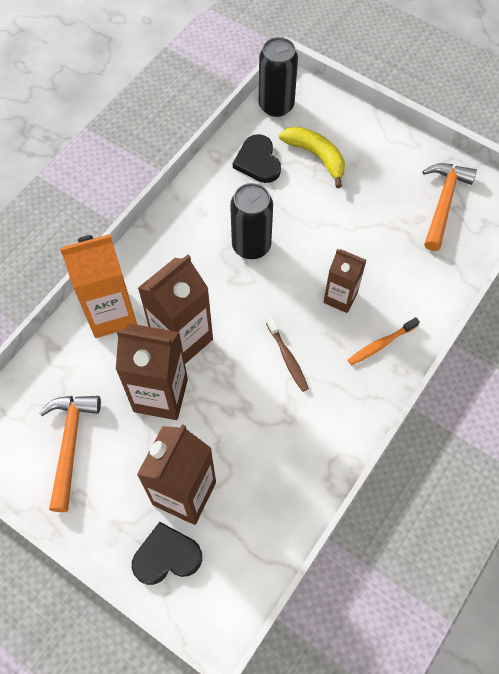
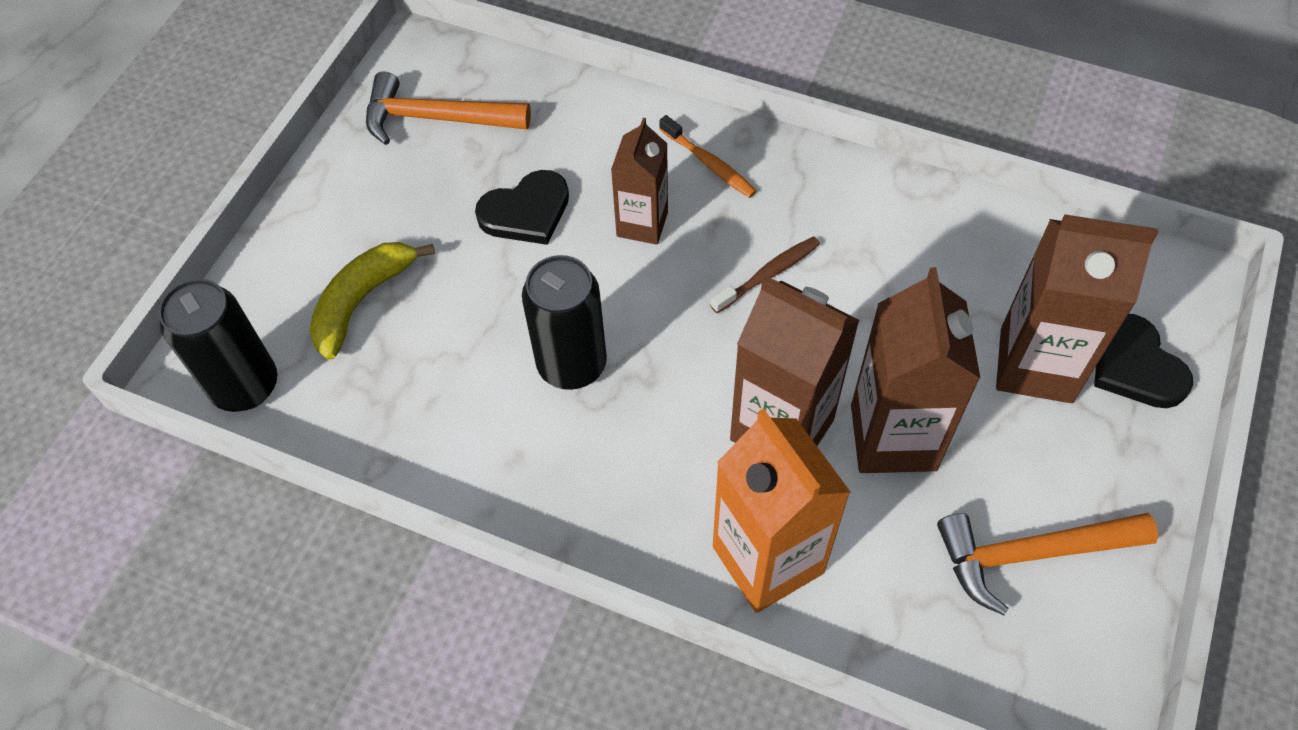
camera: 100 degrees left, 5 degrees down
black heart [233,134,281,183] -> black heart moved to [475,170,569,245]

